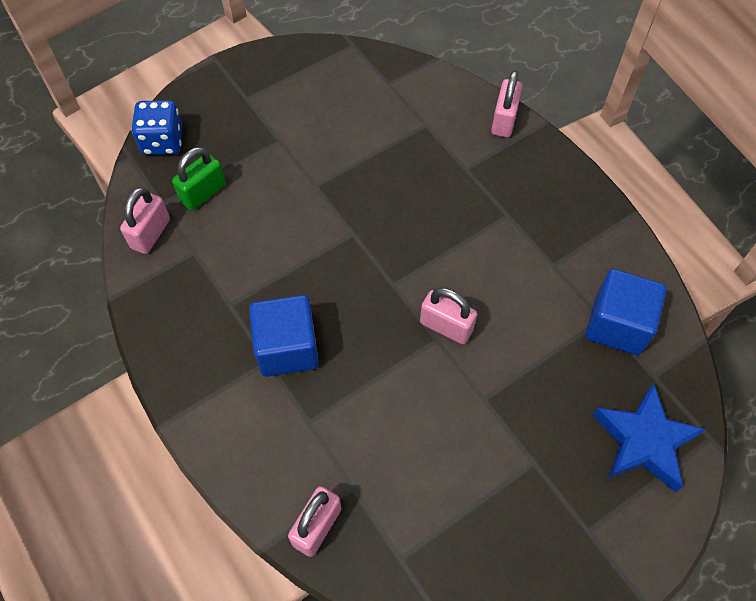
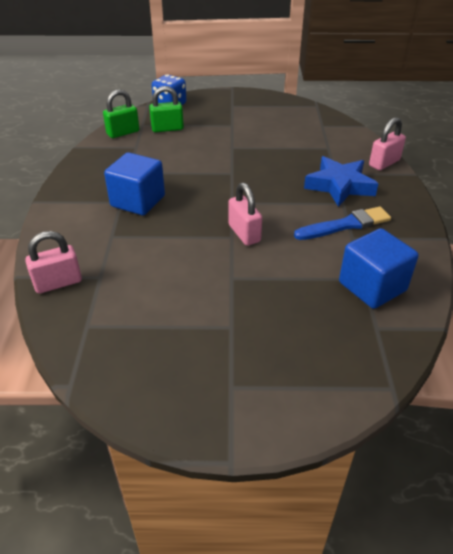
camera: 35 degrees right, 20 degrees down
pink padlock [120,187,170,254] -> green padlock [103,89,139,138]
blue star [593,383,706,492] -> blue star moved to [304,156,378,207]
none -> blue brush [294,206,391,240]

